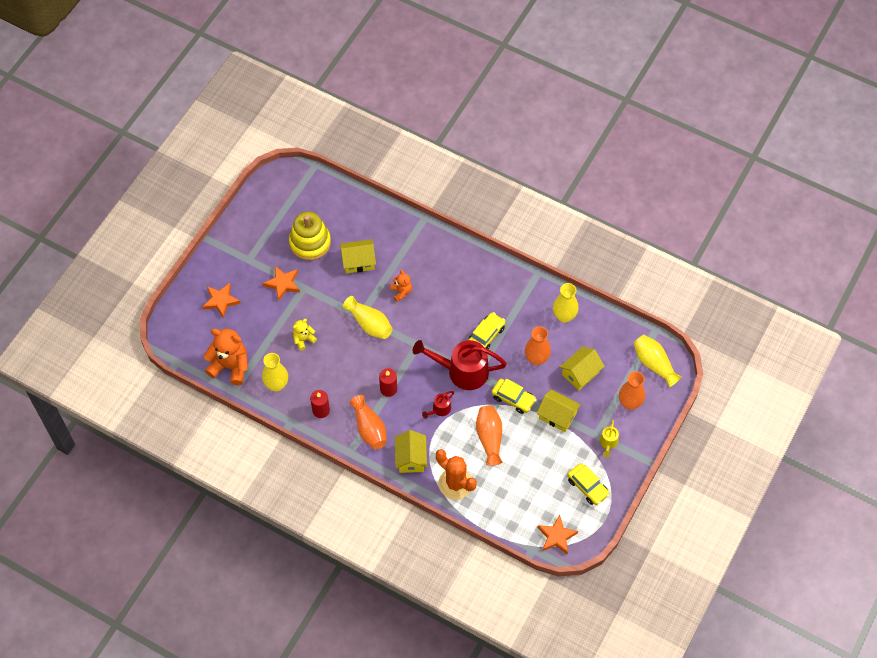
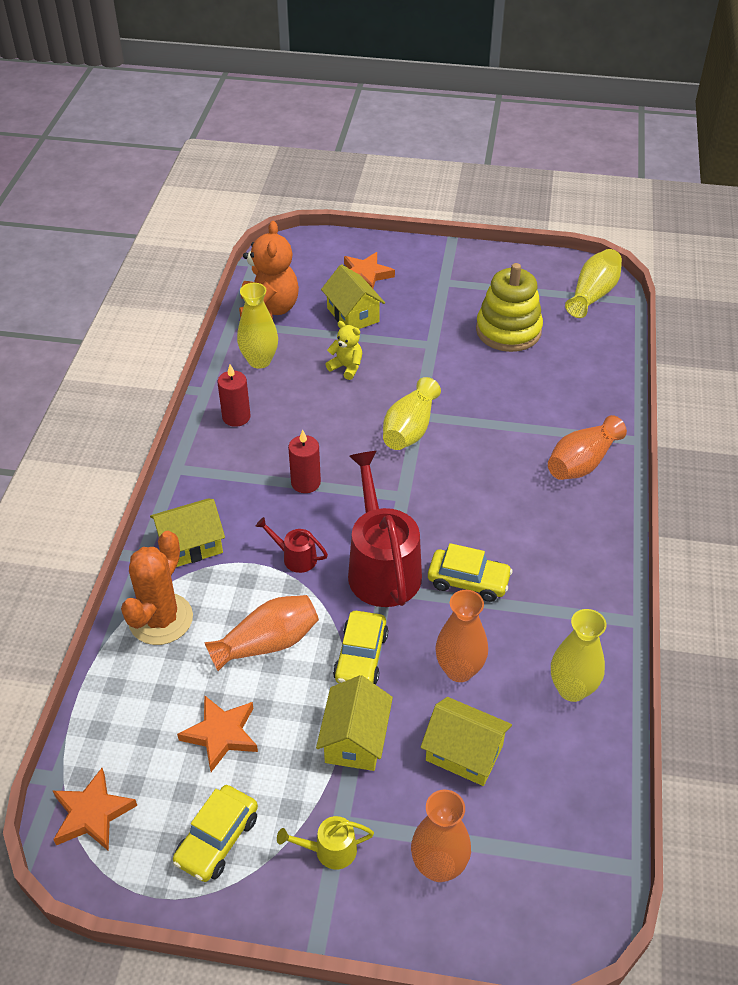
camera: 70 degrees right, 15 degrees down
orange star [263,266,300,301] -> orange star moved to [177,695,258,772]
yellow house [340,239,376,274] -> yellow house moved to [321,264,385,329]
orange vase [349,395,387,449] -> orange vase moved to [548,415,627,480]
orange teddy bear [390,270,412,302] -> none
yellow vase [633,335,682,387] -> yellow vase moved to [565,249,622,318]

